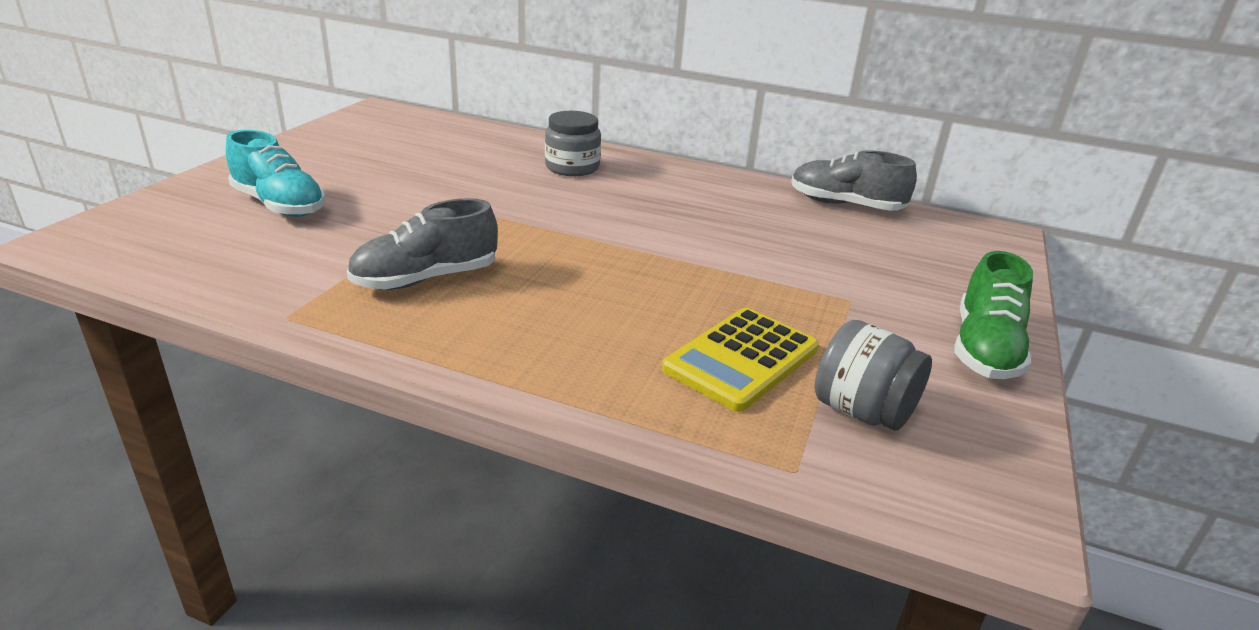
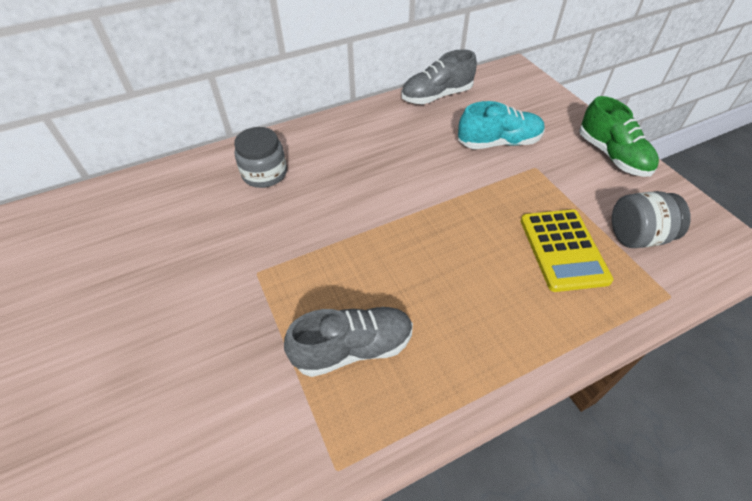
camera: 45 degrees left, 20 degrees up
turquoise shoe [226,130,326,217] -> turquoise shoe moved to [458,101,545,149]
grey shoe [347,198,498,290] -> grey shoe turned 120 degrees counterclockwise [284,307,413,377]

